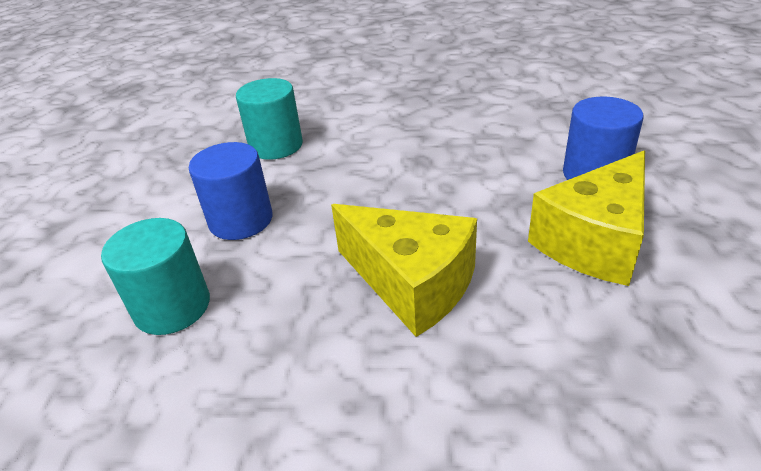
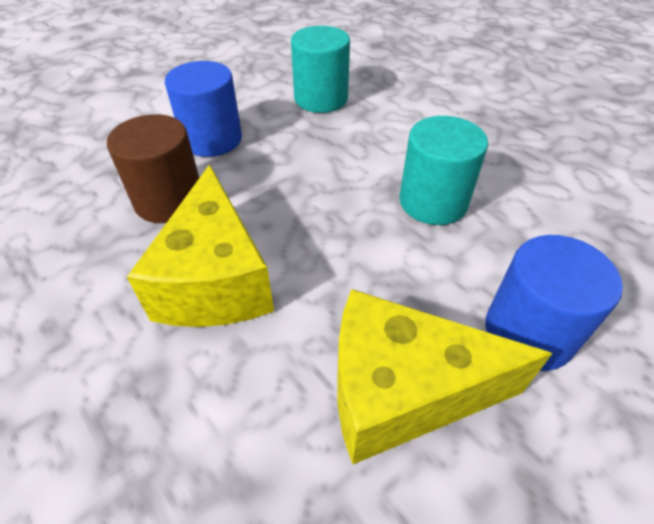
camera: 45 degrees right, 10 degrees up
turquoise cylinder [101,218,210,335] -> turquoise cylinder moved to [399,116,488,225]
none -> brown cylinder [107,114,199,223]

